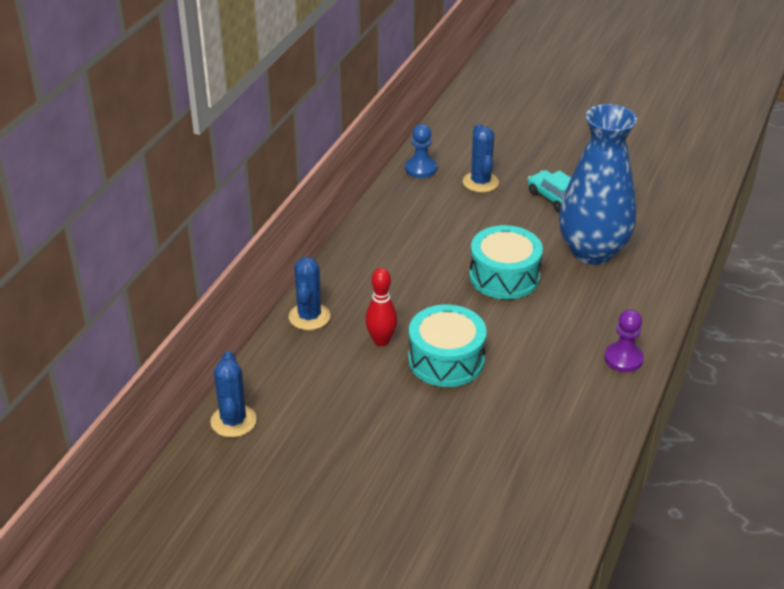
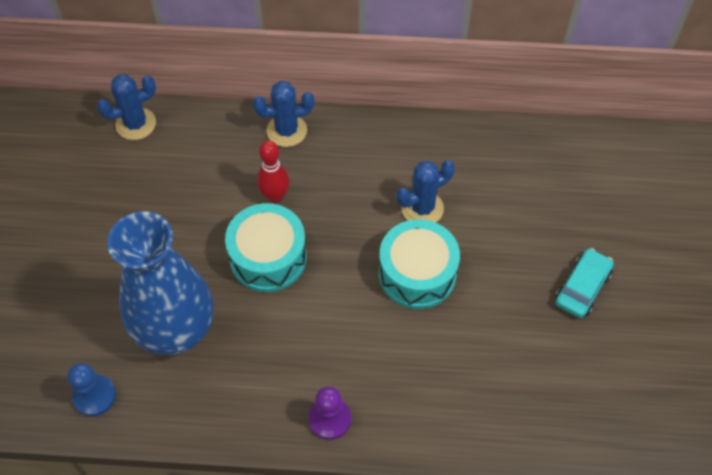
camera: 70 degrees right, 20 degrees up
blue pawn [405,124,437,178] -> blue pawn moved to [68,363,116,417]
blue cactus [463,124,499,193] -> blue cactus moved to [396,160,455,223]
blue vase [559,104,637,265] -> blue vase moved to [107,211,214,355]

